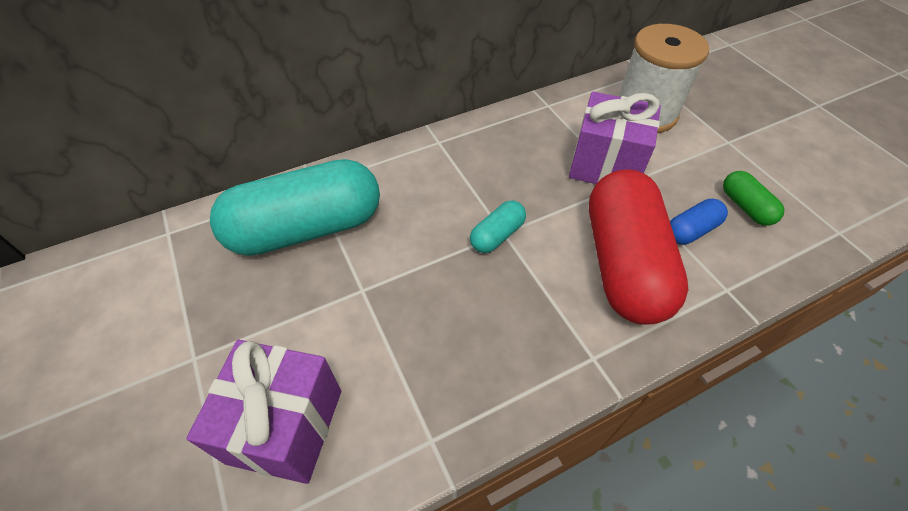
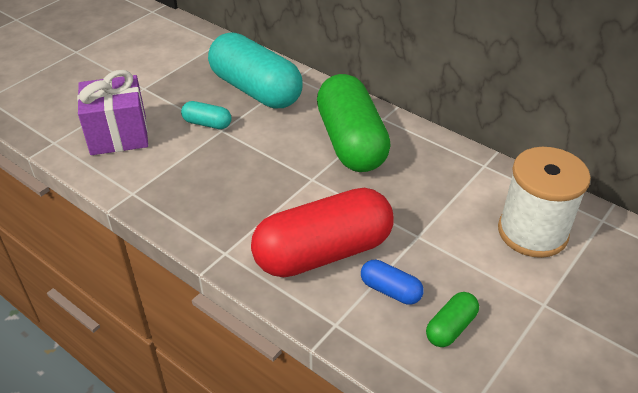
camera: 65 degrees right, 10 degrees down
turquoise capsule [470,200,526,253] -> turquoise capsule moved to [181,101,231,129]
purple gift [569,92,661,184] -> none
none -> green capsule [317,74,391,172]

